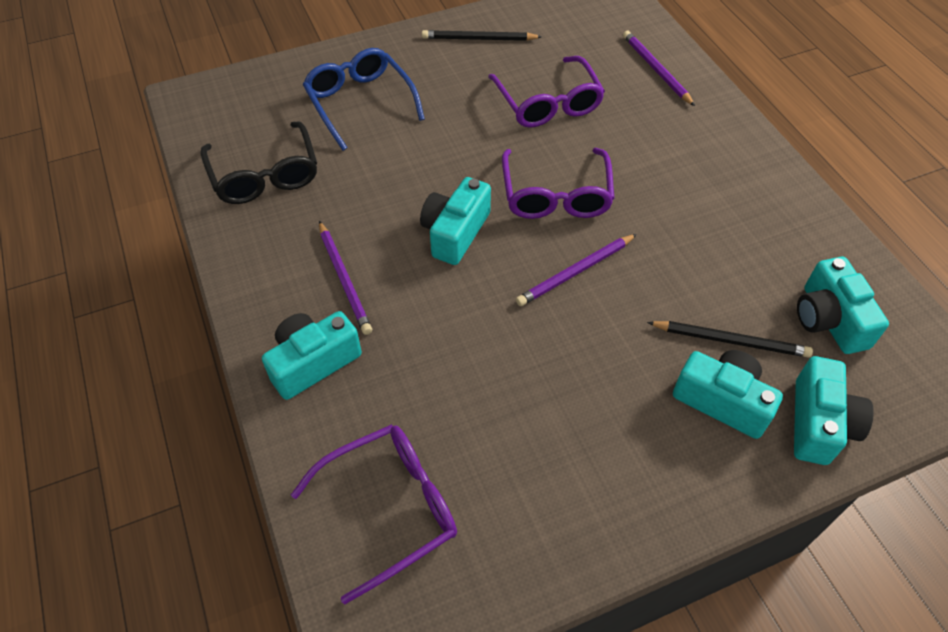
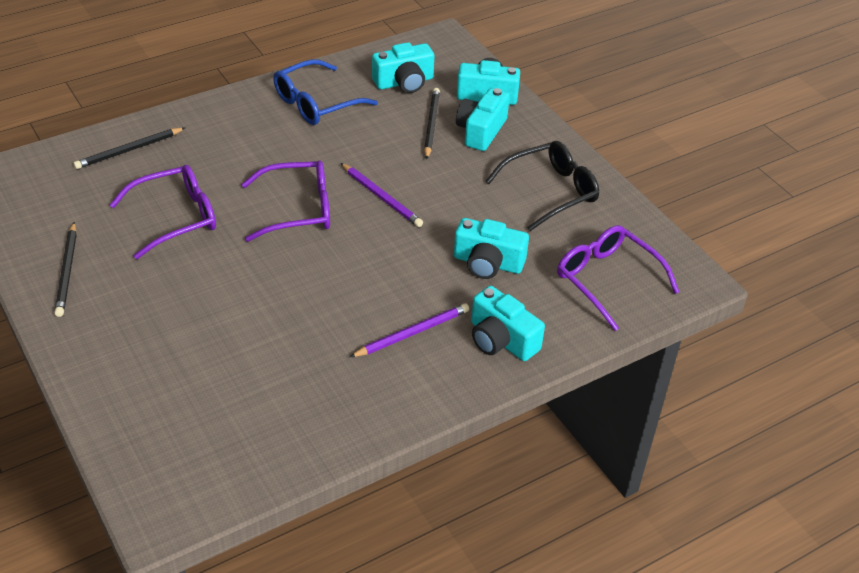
camera: 100 degrees left, 10 degrees down
black glasses [201,121,317,204] -> black glasses moved to [485,141,599,231]
blue glasses [303,48,425,151] -> blue glasses moved to [273,59,378,125]
turquoise camera [420,177,491,265] -> turquoise camera moved to [454,218,529,279]
purple pencil [623,31,695,106] -> black pencil [73,128,185,169]

